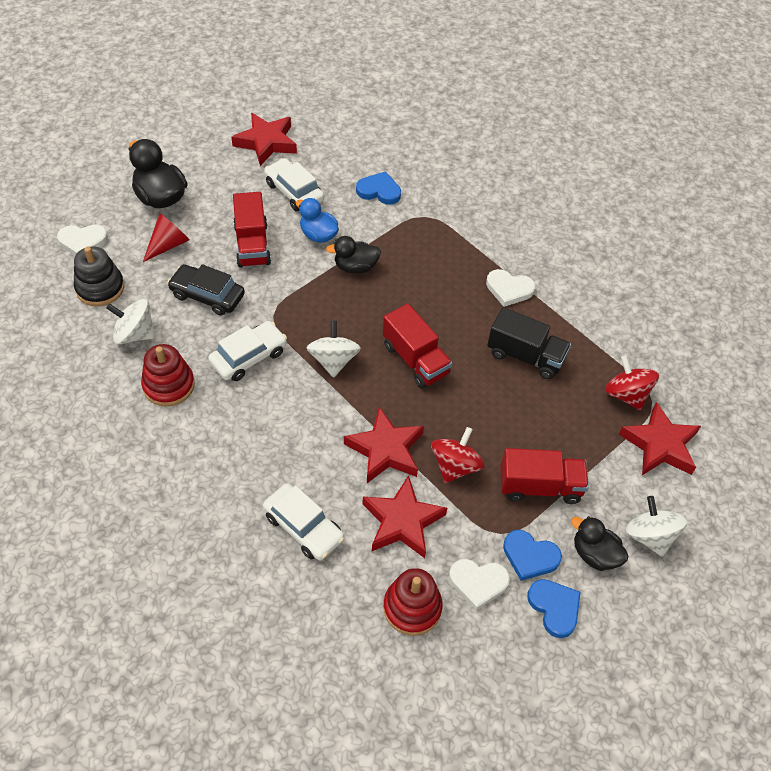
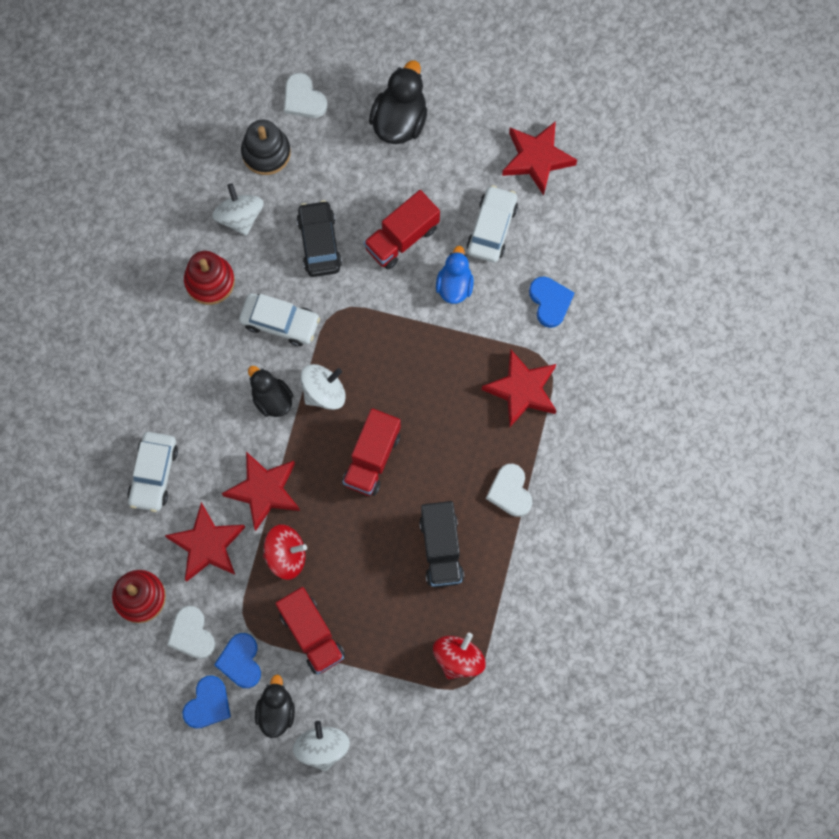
camera: 60 degrees right, 20 degrees up
red cone [143,213,189,262] -> none
black duck [326,236,381,274] -> black duck moved to [248,366,293,417]
red star [619,402,701,475] -> red star moved to [482,350,557,427]
white spinning top [626,496,687,557] -> white spinning top turned 45 degrees counterclockwise [293,721,350,771]

